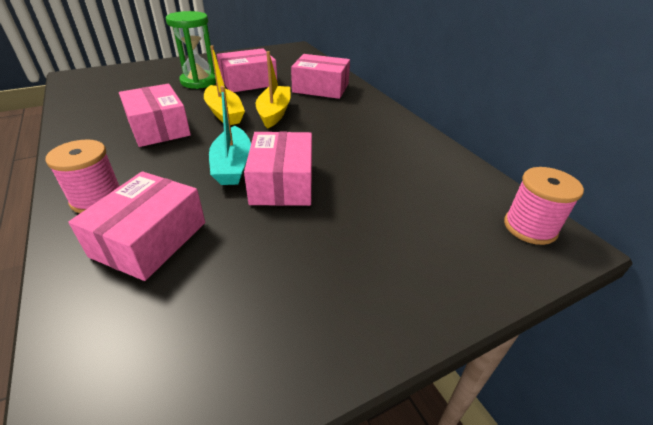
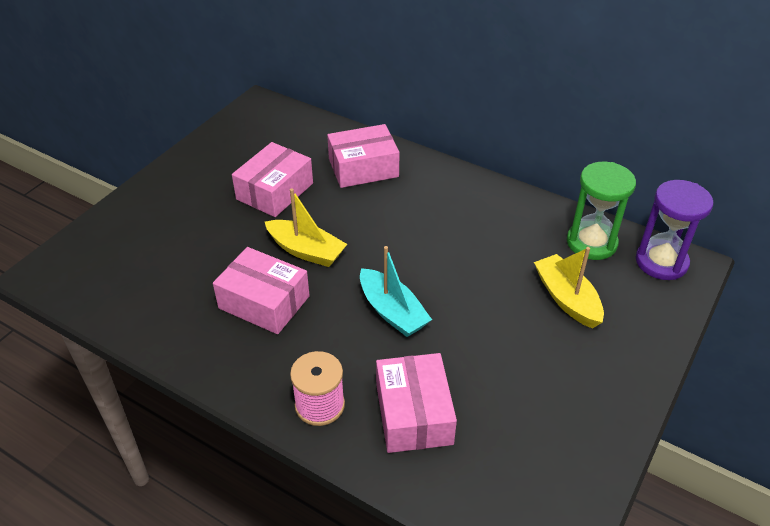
camera: 30 degrees left, 5 degrees up
green hourglass [166,11,216,89] -> green hourglass moved to [567,162,636,260]
pink box [244,132,312,206] -> none
yellow boat [256,51,290,129] -> yellow boat moved to [534,247,604,328]
pink spool [504,167,584,245] -> purple hourglass [636,180,713,280]

